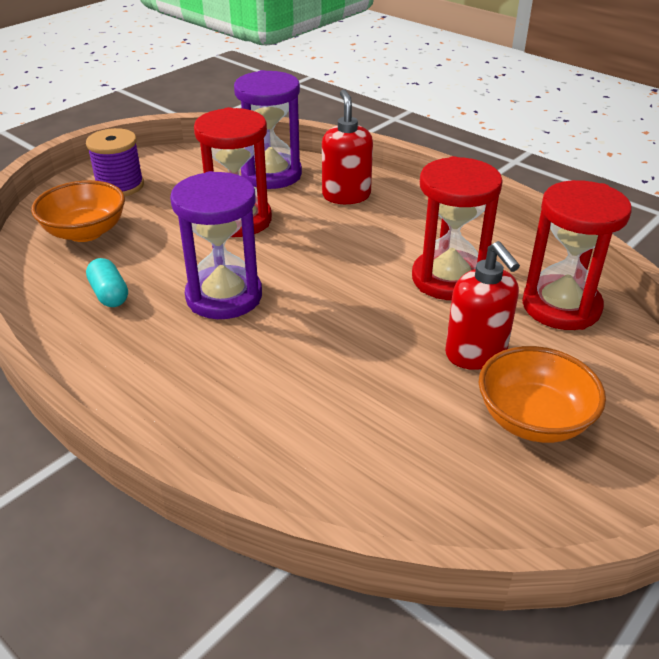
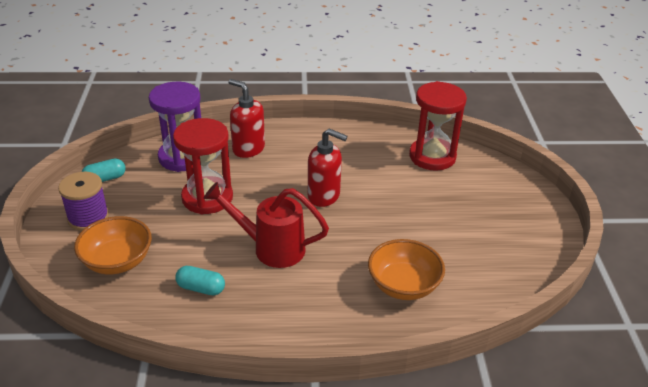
camera: 45 degrees left, 0 degrees up
purple hourglass [170,171,262,319] -> red watering can [203,182,329,268]
red hourglass [412,156,503,300] -> none
red soap dispenser [445,241,520,370] -> red soap dispenser moved to [308,129,348,207]
orange bowl [479,346,606,443] -> orange bowl moved to [368,239,445,300]
none -> turquoise capsule [82,158,126,182]

